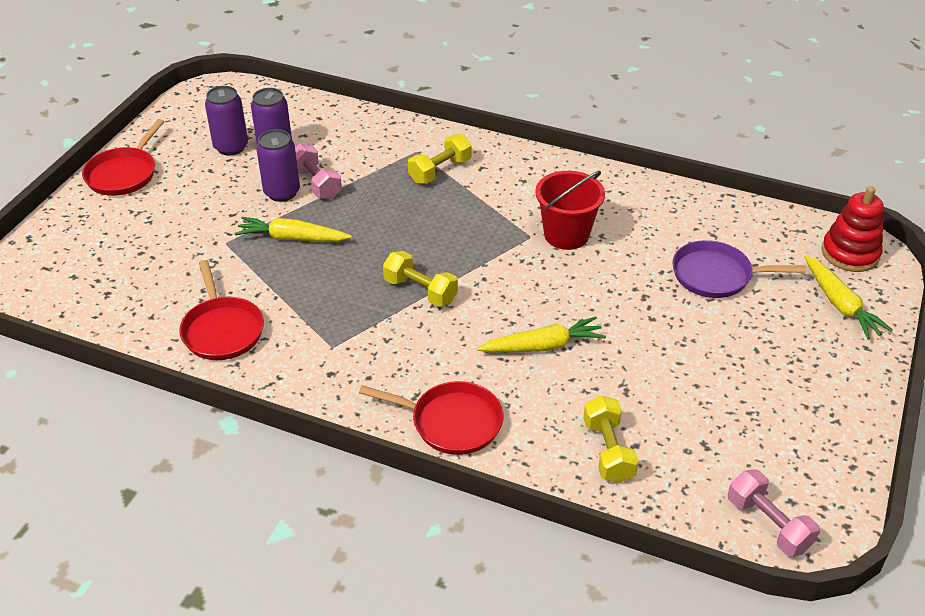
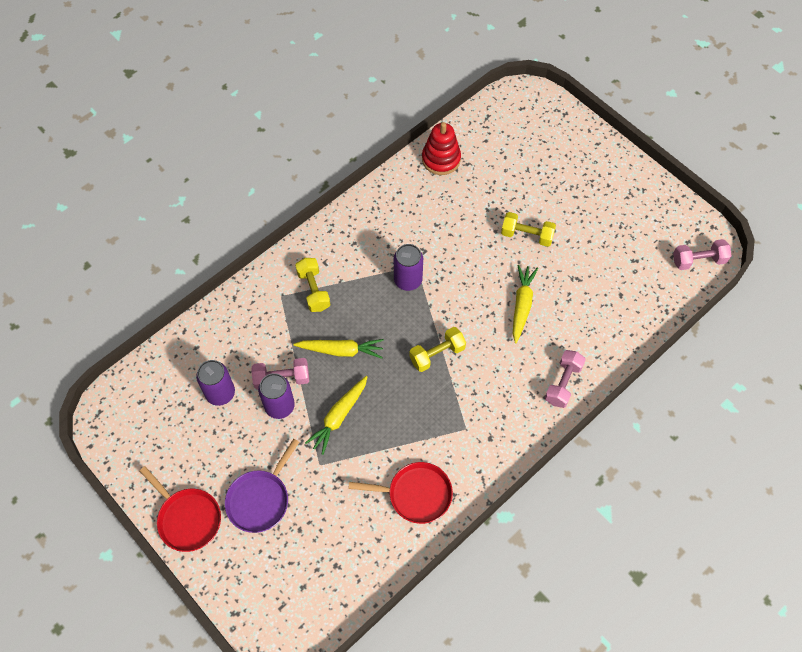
camera: 65 degrees left, 20 degrees up
purple can [205,86,248,156] -> purple can moved to [394,244,423,291]
red pan [359,381,503,455] -> pink dumbbell [545,350,586,408]
red bucket [535,171,605,250] -> none
yellow dumbbell [583,396,639,483] -> yellow dumbbell moved to [501,212,556,247]
purple pan [672,240,806,298] -> purple pan moved to [225,439,299,533]
yellow carrot [804,255,893,339] -> yellow carrot moved to [293,339,384,359]
red stacking toy [821,186,884,272] -> red stacking toy moved to [422,122,461,175]

